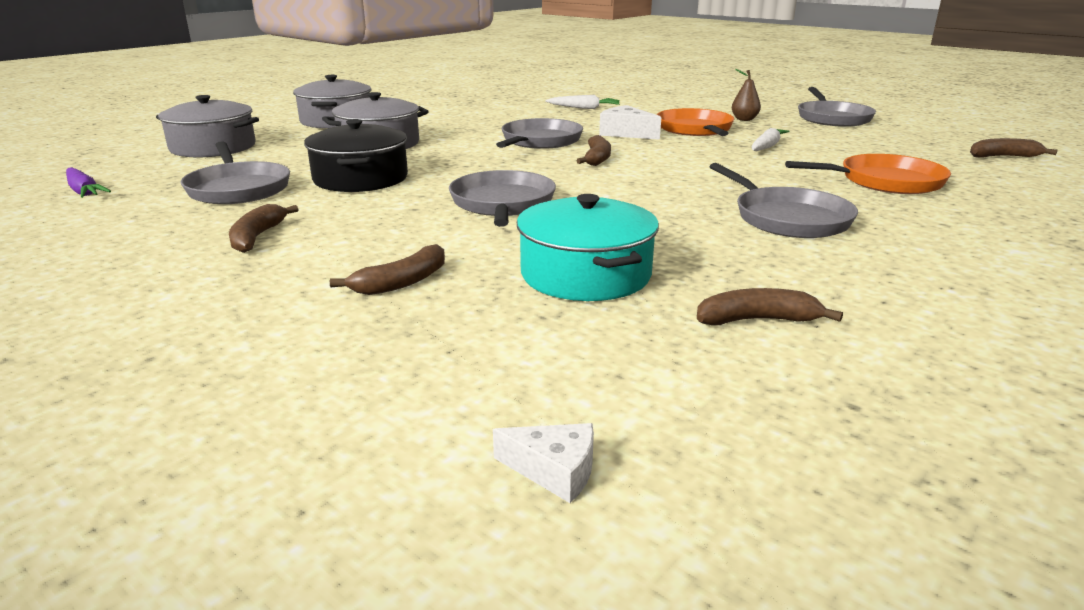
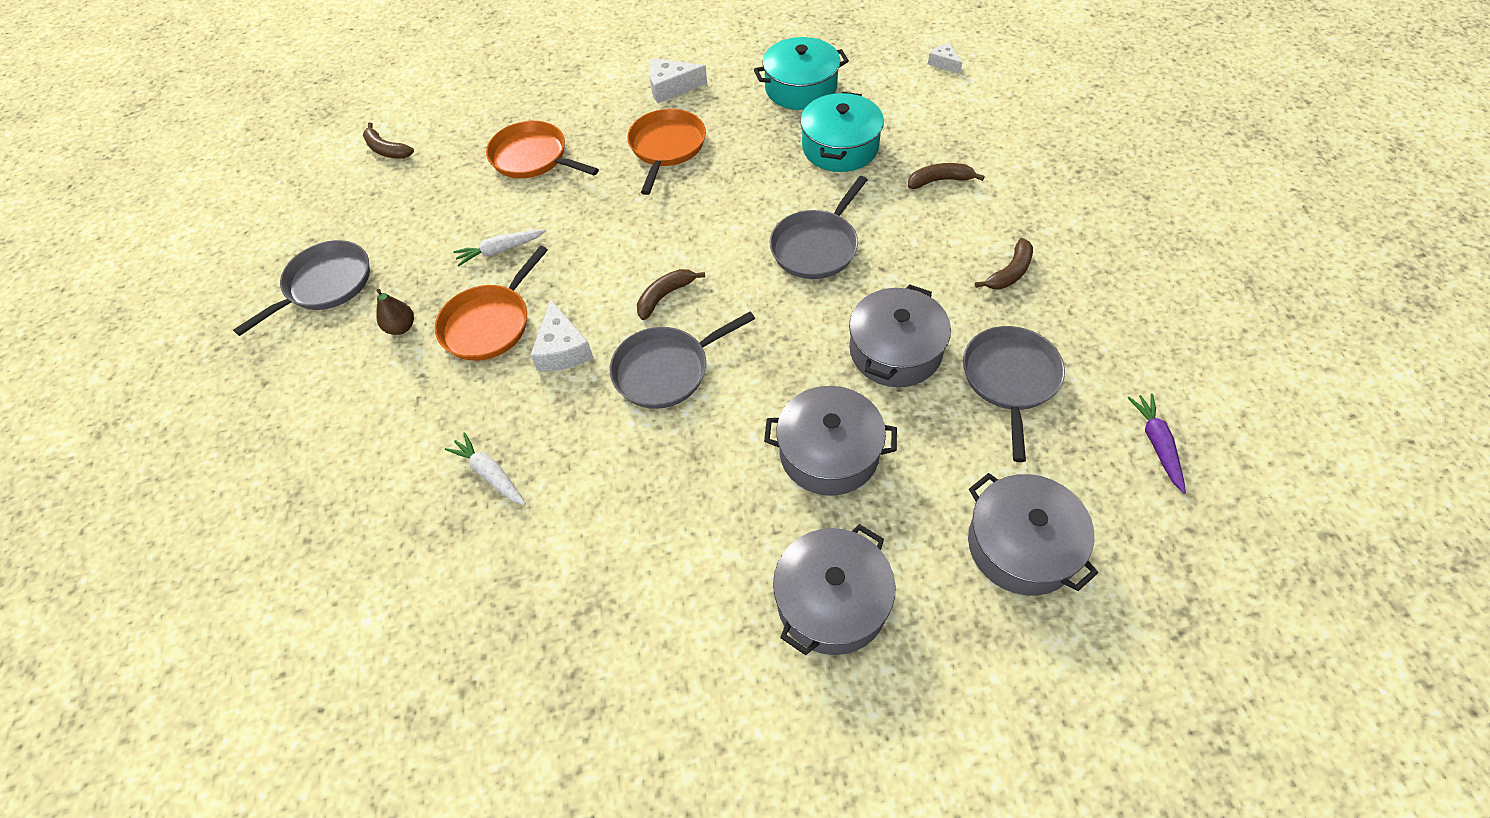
camera: 140 degrees left, 30 degrees up
black pot [304,119,408,192] -> grey pot [849,284,951,387]
brown banana [697,288,843,325] -> turquoise pot [754,37,849,110]
grey pan [709,163,858,238] -> orange pan [627,109,706,195]
none -> white cheese [649,58,707,103]

